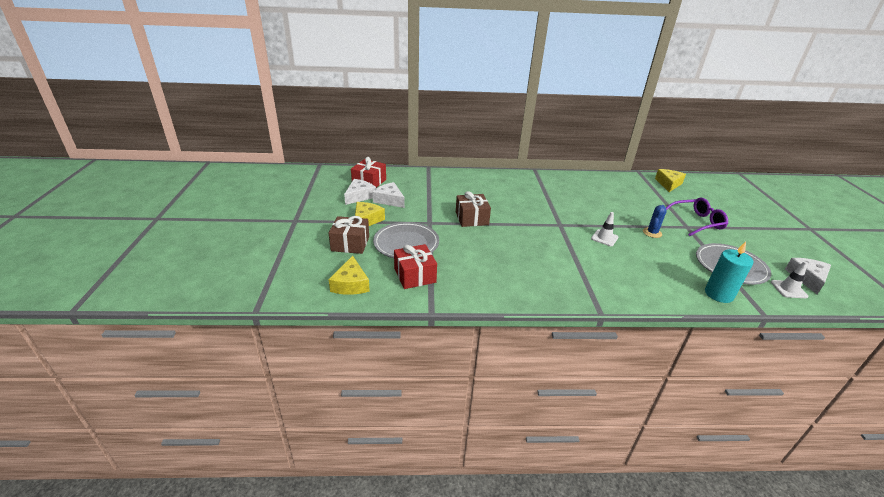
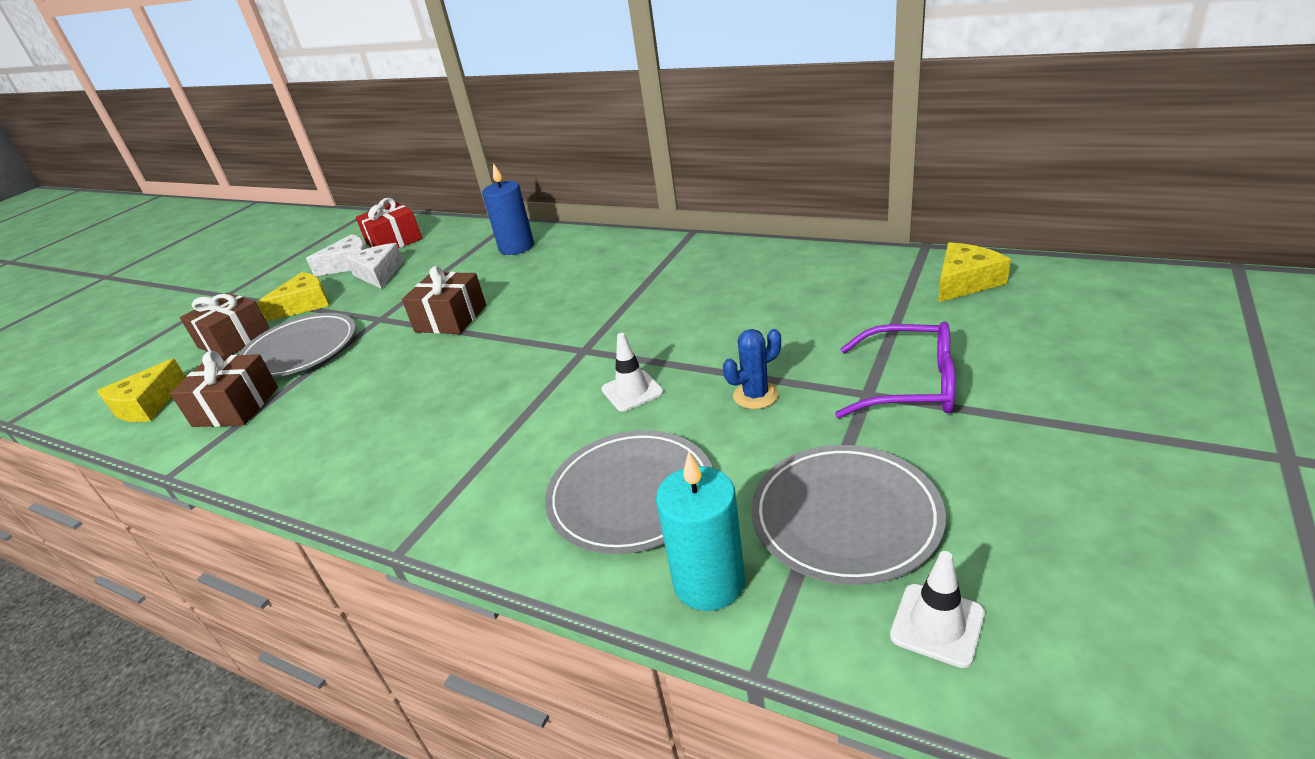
camera: 35 degrees right, 0 degrees up
red gift [394,244,437,289] -> brown gift [170,351,278,427]
white cheese [785,258,831,294] -> none
none -> blue candle [482,163,534,255]
none -> grey plate [545,430,713,554]

